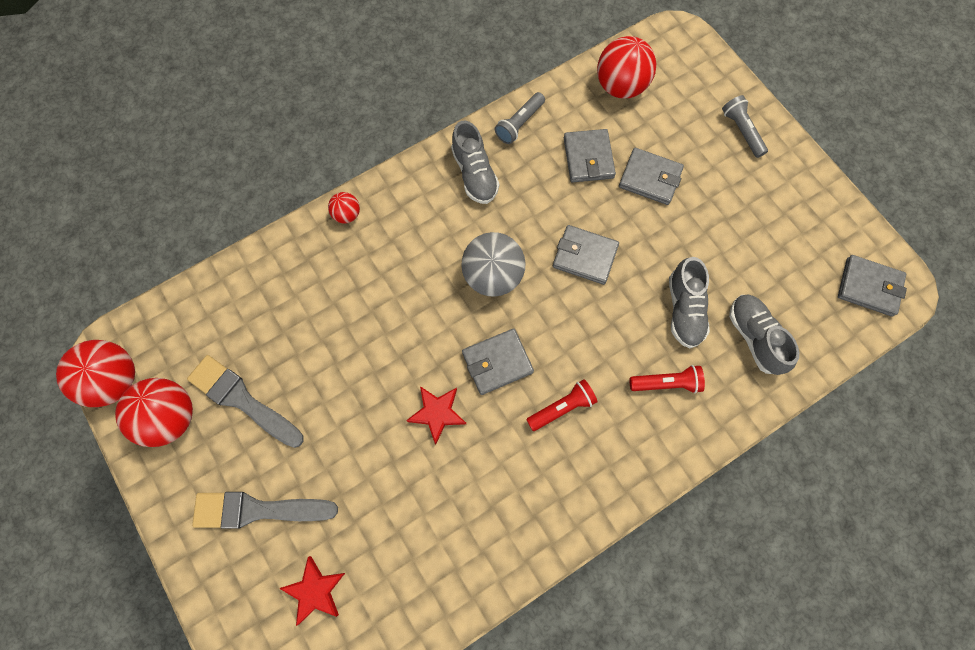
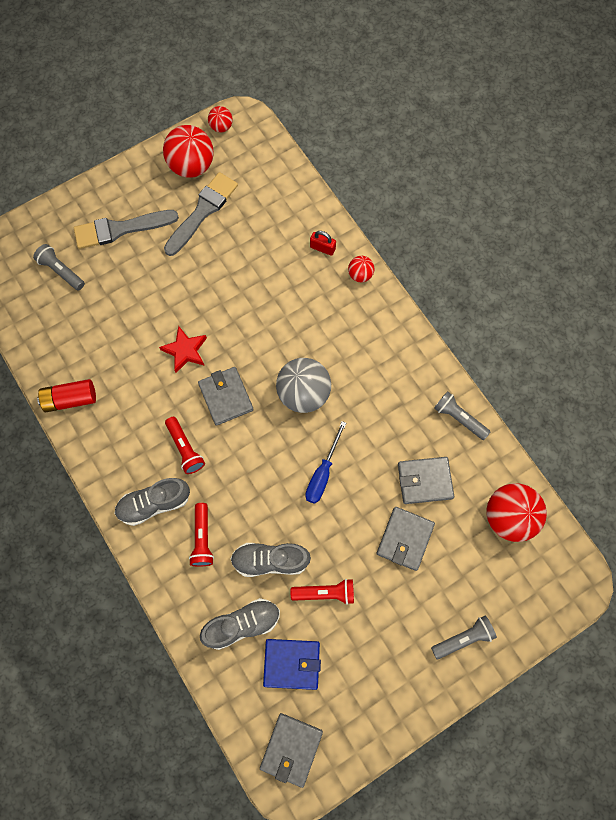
camera: 90 degrees right, 0 degrees up
red ball [56,340,135,407] -> red ball [208,106,233,133], size x0.51
grey brush [192,492,338,529] -> grey brush turned 105 degrees counterclockwise [74,210,179,249]
red star [279,556,345,626] -> grey flashlight [33,244,85,290]
grey shoe [451,120,499,204] -> grey shoe moved to [114,478,190,526]
grey wallet [553,225,619,285] -> blue screwdriver [305,421,346,504]
none -> red battery [37,379,96,412]
none -> blue wallet [263,639,321,690]
none -> red flashlight [291,579,354,605]
none -> red padlock [310,231,336,256]

